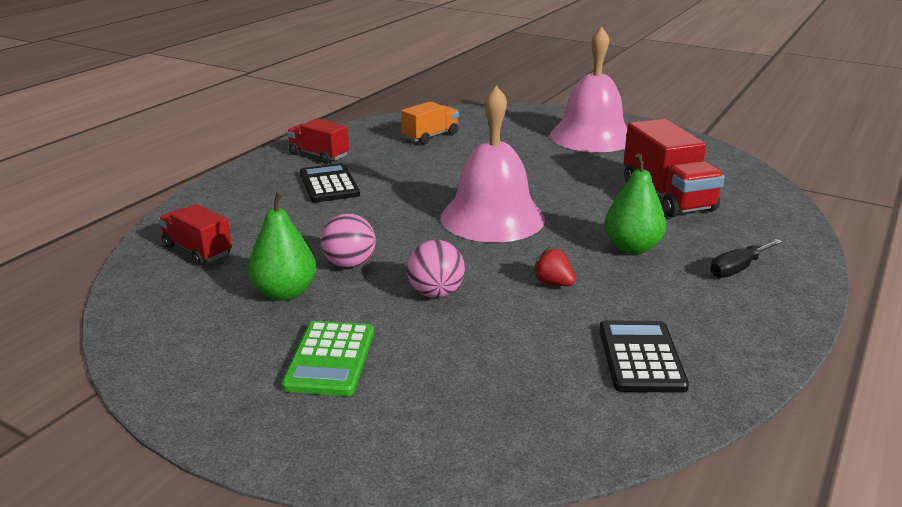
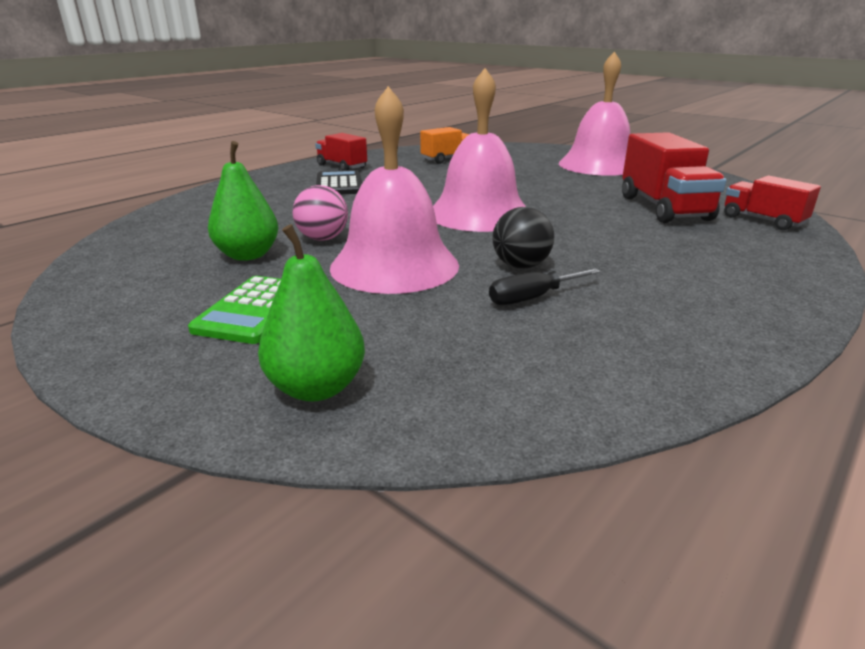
camera: 10 degrees right, 0 degrees up
red truck [158,204,232,265] -> red truck moved to [724,175,821,230]
pink ball [407,240,465,298] -> pink bell [330,86,459,294]
red strawberry [532,247,576,286] -> black ball [493,207,554,269]
black calculator [599,320,689,393] -> none
green pear [604,153,666,254] -> green pear moved to [258,224,365,402]
black screwdriver [710,239,782,278] -> black screwdriver moved to [489,268,601,305]

